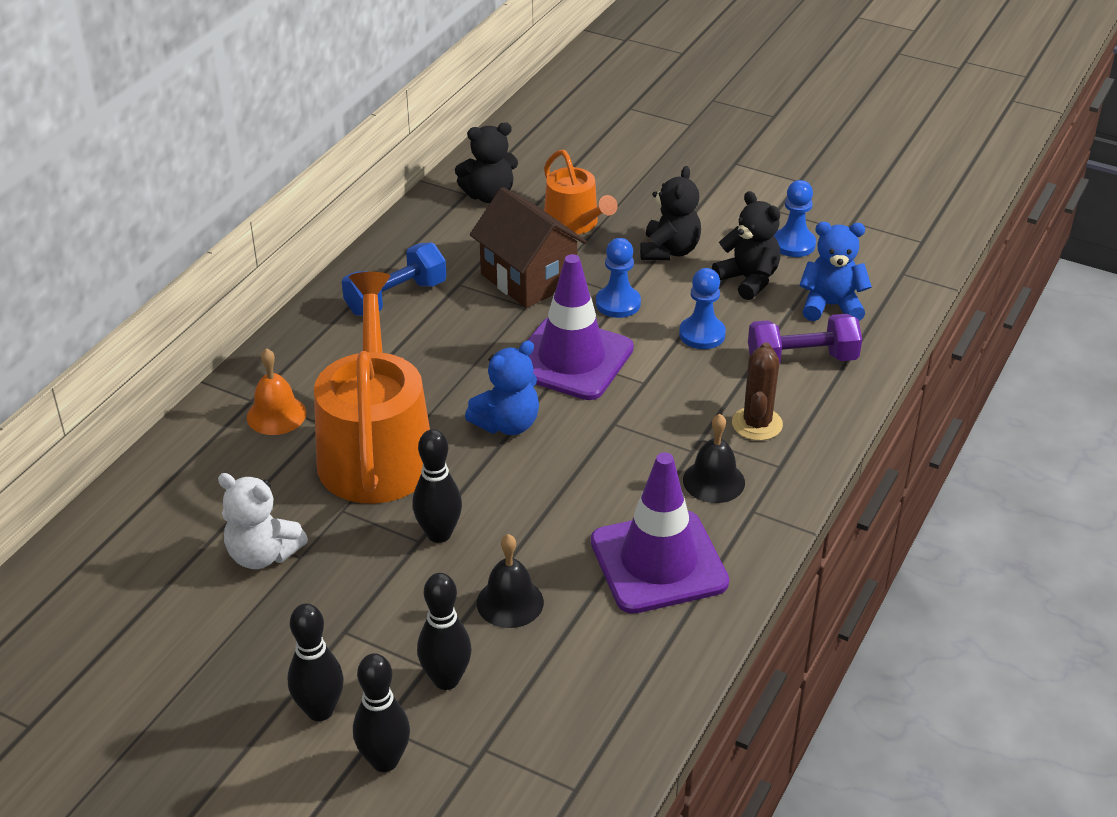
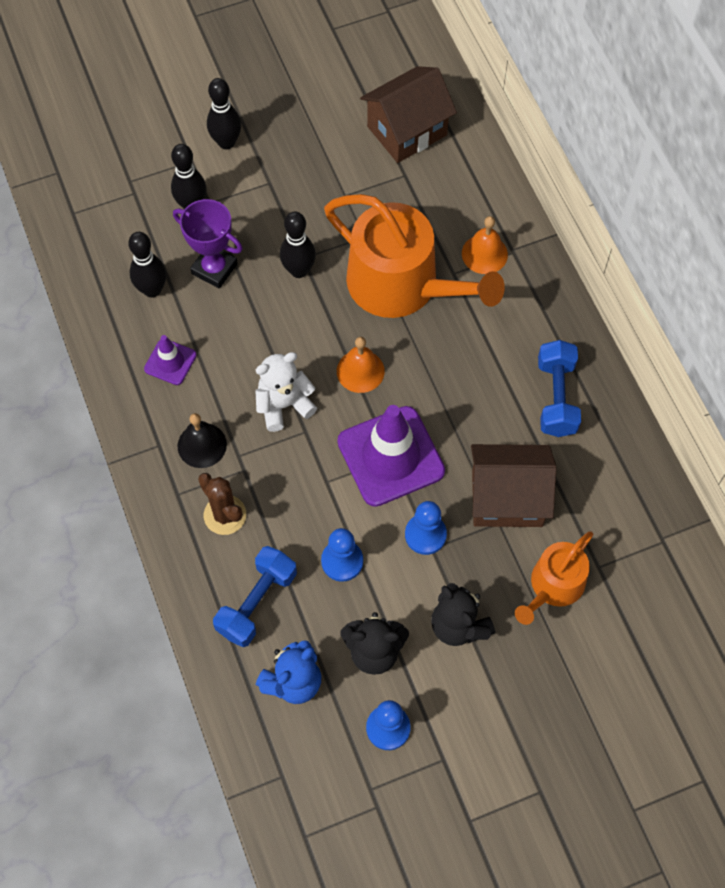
camera: 130 degrees right, 25 degrees up
white teddy bear [218,473,308,569] -> white teddy bear moved to [255,352,317,432]
black bowling pin [353,653,410,772] -> black bowling pin moved to [128,232,166,298]
black teddy bear [455,122,518,203] -> none
blue teddy bear [465,341,539,435] -> orange bell [337,337,385,393]
black bell [477,534,544,628] -> purple trophy [173,199,243,288]
orange watering can [544,150,617,234] -> orange watering can turned 60 degrees counterclockwise [515,531,593,625]
purple traffic cone [591,452,729,614] -> purple traffic cone [144,335,197,385], size x0.49
purple dumbbell [748,314,862,364] -> blue dumbbell [213,546,297,647]
none -> brown house [360,66,457,163]

